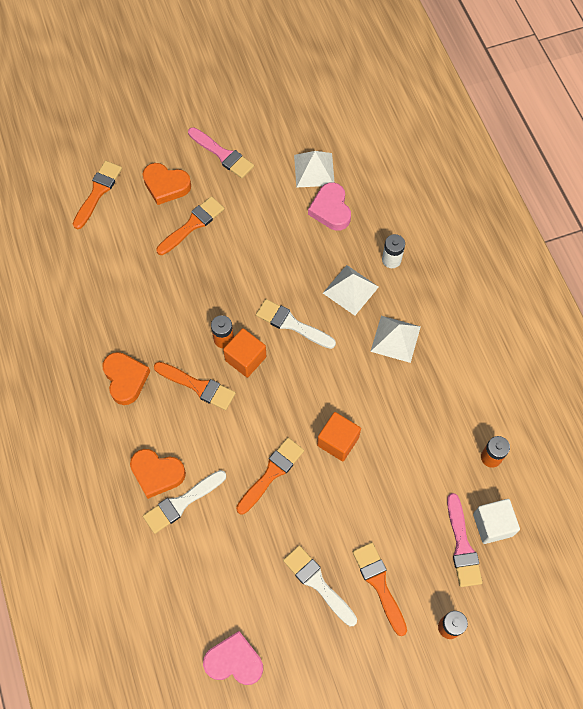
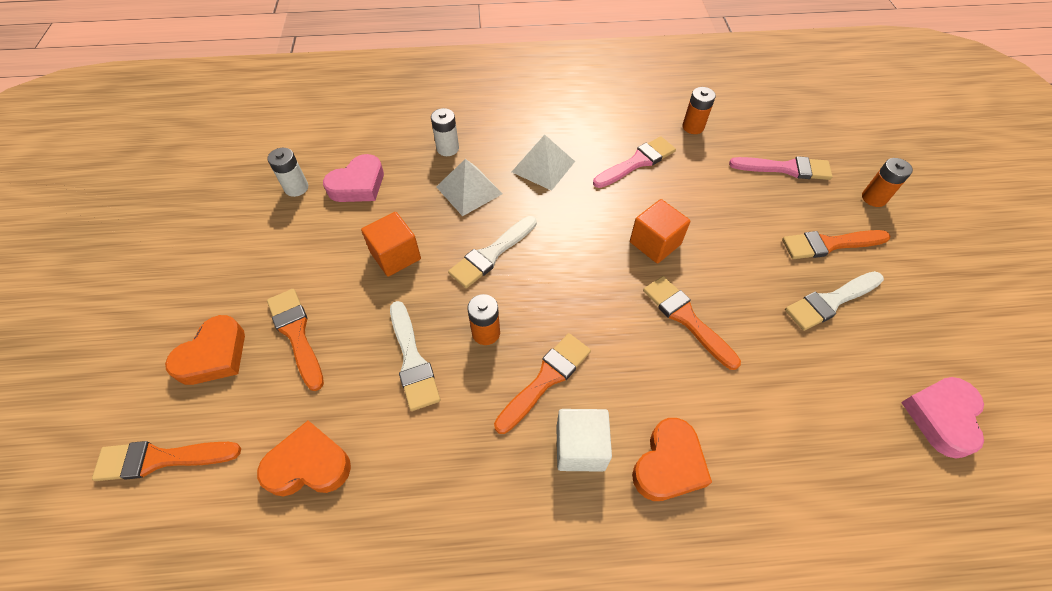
camera: 75 degrees left, 10 degrees down
orange brush [73,161,122,230] -> orange brush turned 45 degrees counterclockwise [92,441,241,481]
orange heart [103,352,150,405] -> orange heart moved to [257,420,351,496]
white brush [143,470,226,534] -> white brush moved to [390,301,440,411]
pink brush [188,127,254,178] -> pink brush moved to [593,136,676,188]
orange cube [223,328,266,378] -> orange cube moved to [361,212,421,277]
white pyramid [294,151,335,188] -> white battery [267,148,308,197]
pink heart [308,182,351,231] -> pink heart turned 45 degrees counterclockwise [323,154,384,202]
white cube [473,499,520,544] -> white cube moved to [556,409,612,472]

